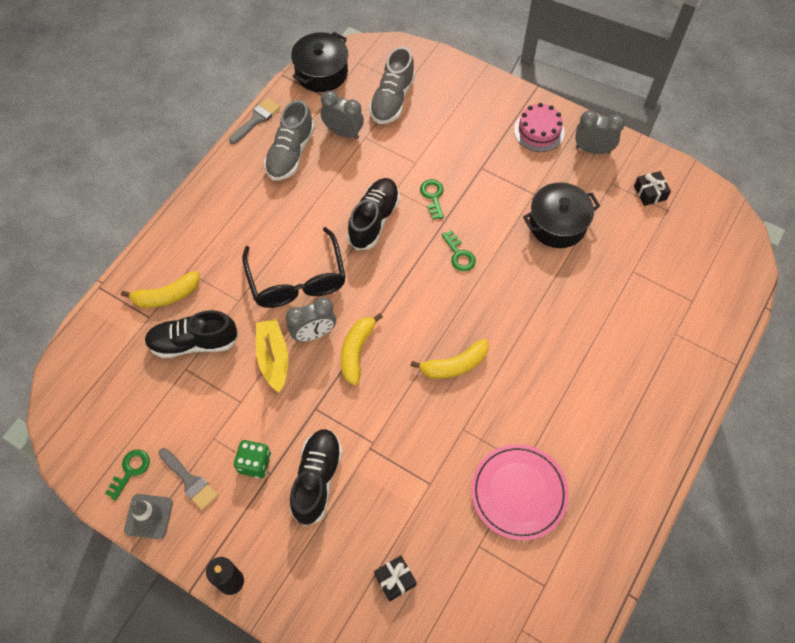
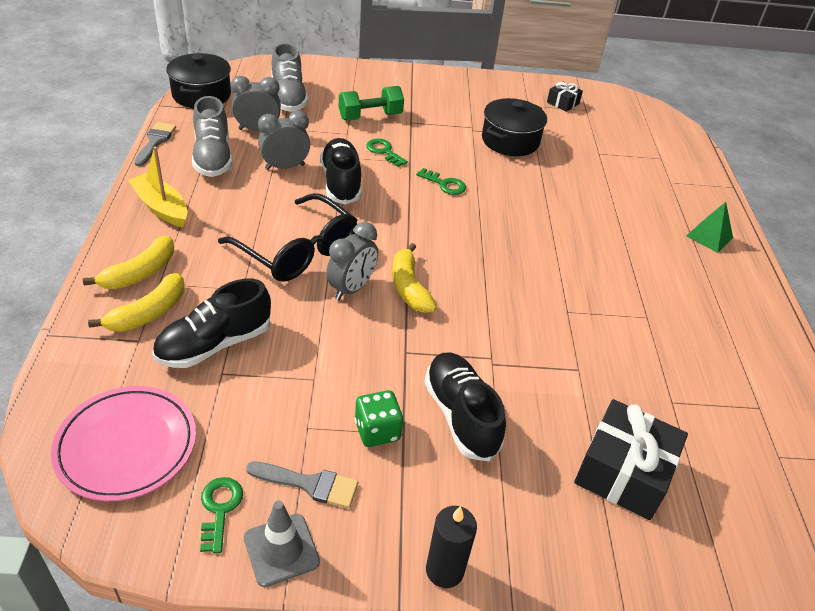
camera: 35 degrees left, 20 degrees down
yellow boat [256,319,289,392] -> yellow boat moved to [128,147,187,227]
black gift [374,555,417,601] -> black gift [574,399,688,520], size x1.96
yellow banana [411,339,489,379] -> yellow banana moved to [83,236,174,289]
pink plate [471,444,569,540] -> pink plate moved to [51,386,196,501]
pink cake [514,103,565,152] -> none
grey clock [575,111,625,154] -> grey clock moved to [258,111,310,170]
none -> green dumbbell [339,86,404,120]
none -> green pyramid [686,202,733,253]

